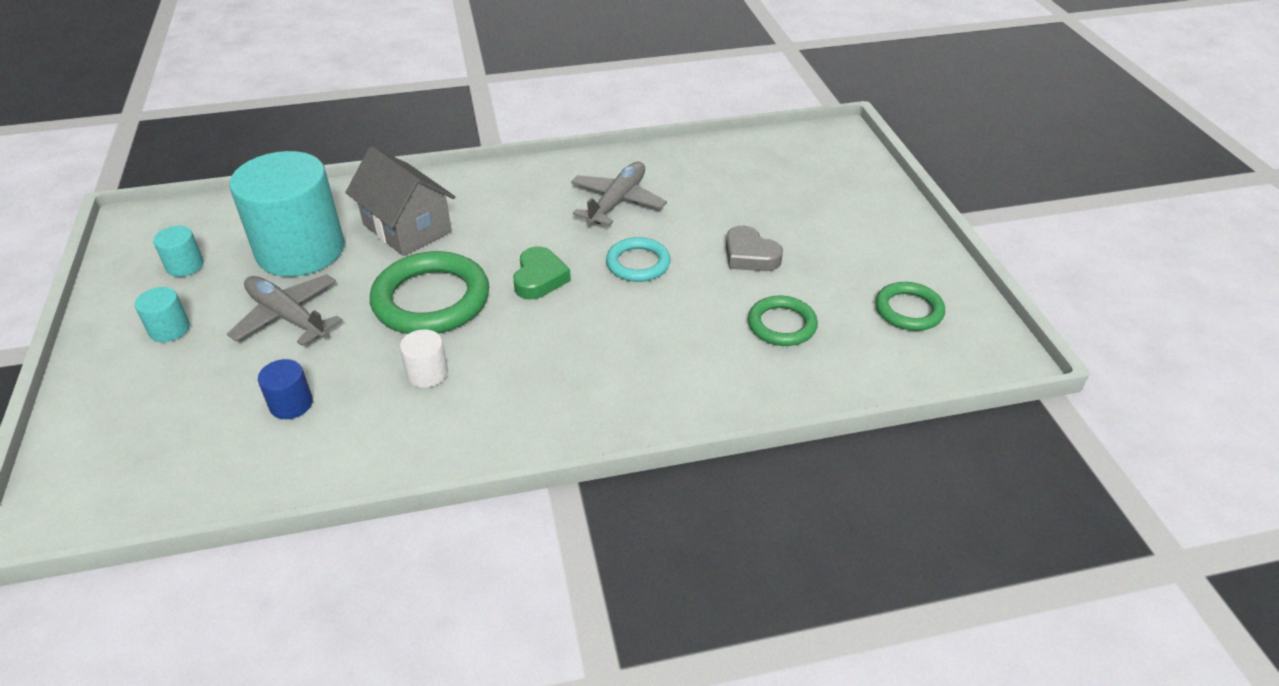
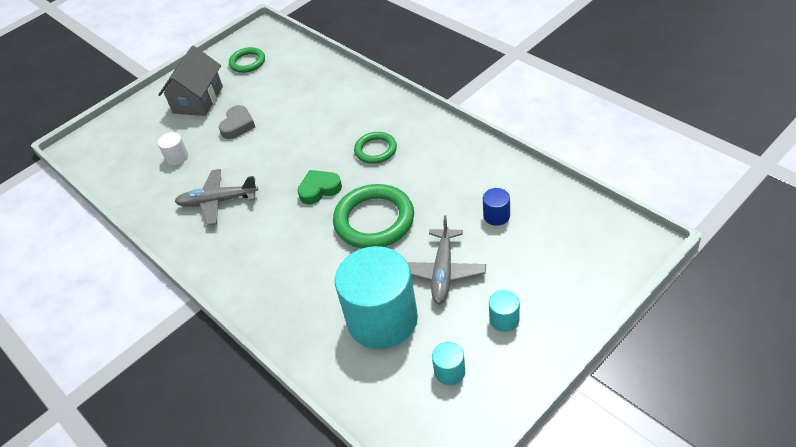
camera: 115 degrees left, 5 degrees up
grey house [345,147,455,256] -> grey house moved to [158,46,223,116]
white cylinder [400,329,448,388] -> white cylinder moved to [158,132,188,165]
turquoise ring [606,237,671,282] -> none
green ring [748,296,818,346] -> green ring moved to [354,132,397,164]

